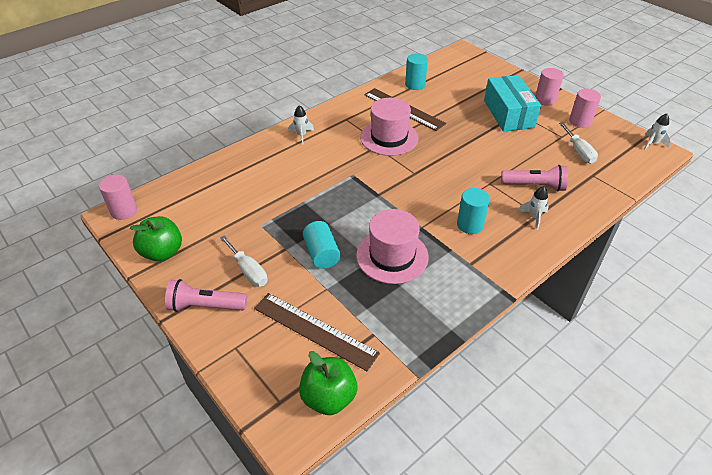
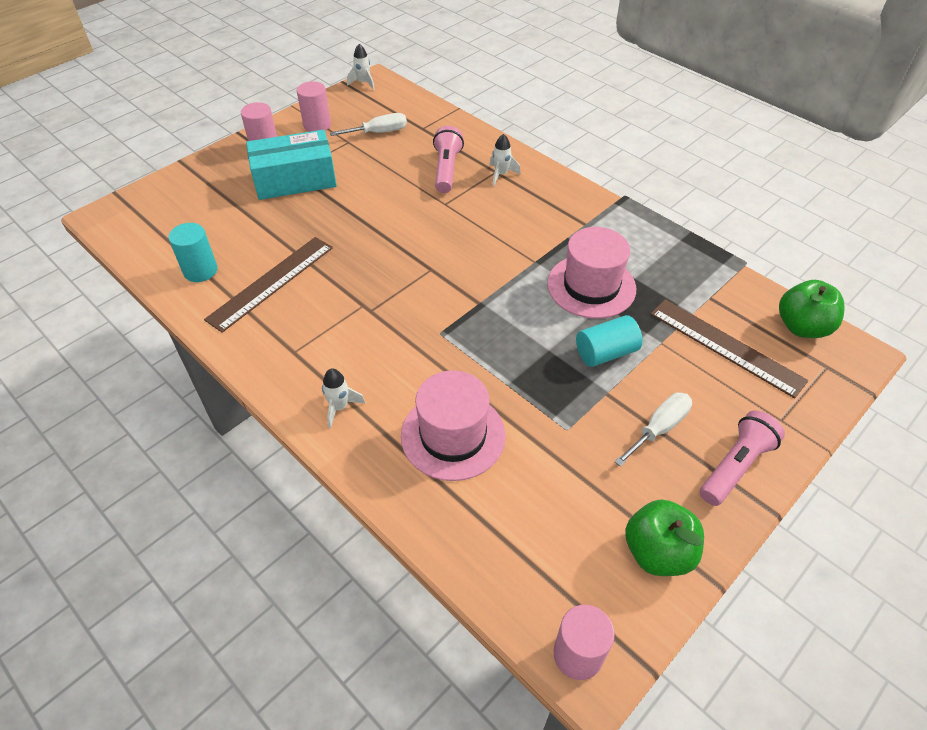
camera: 95 degrees left, 5 degrees up
pink flashlight [165,279,247,312] -> pink flashlight turned 135 degrees counterclockwise [700,411,785,506]
brown ruler [254,293,380,371] -> brown ruler turned 75 degrees counterclockwise [650,299,808,398]
pink hat [360,98,418,156] -> pink hat moved to [401,370,506,481]
turquoise cylinder [457,188,490,234] -> none

